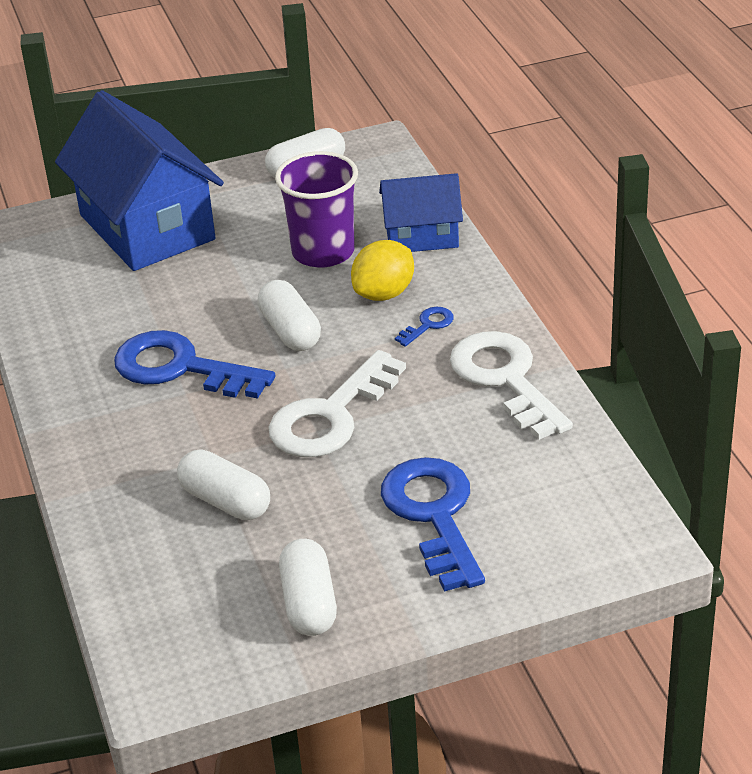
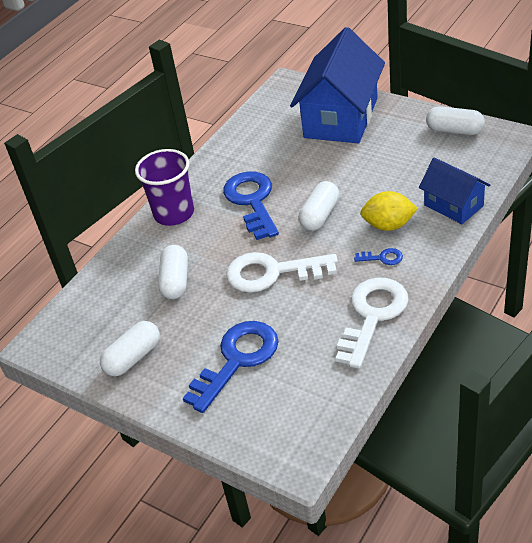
camera: 55 degrees right, 5 degrees up
purple cup [275,151,358,268] -> purple cup moved to [135,149,194,226]

